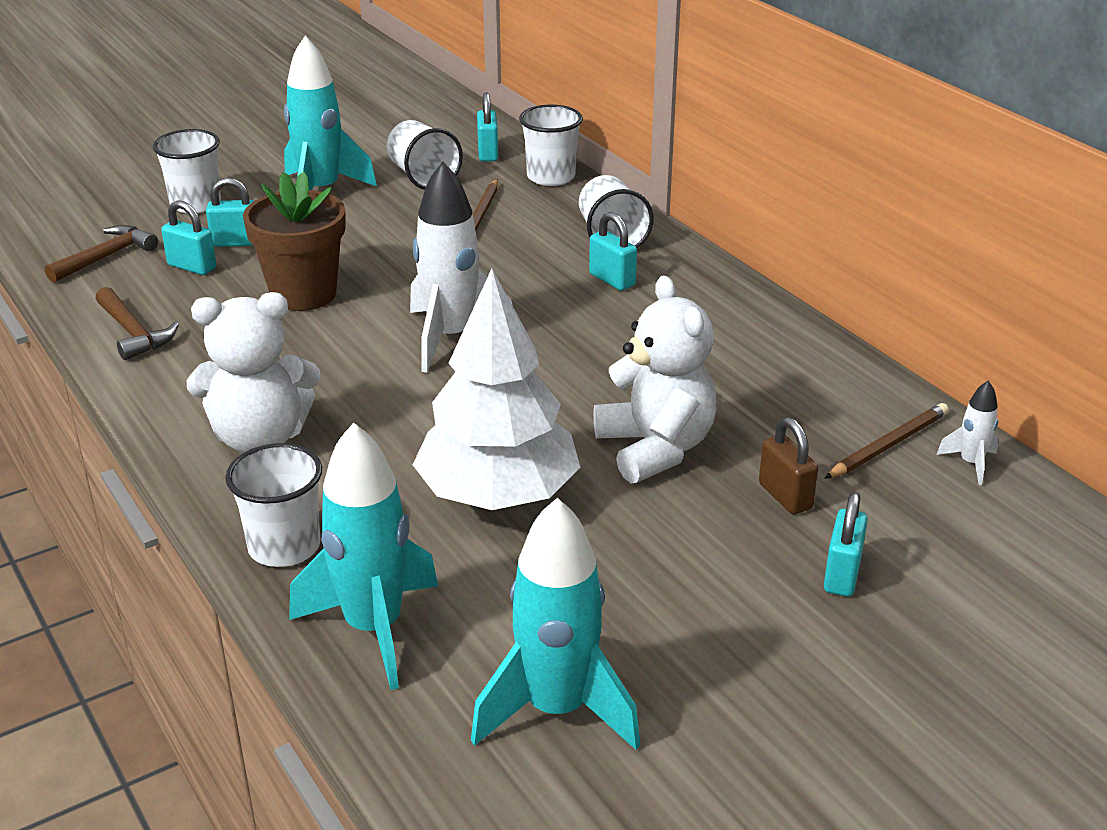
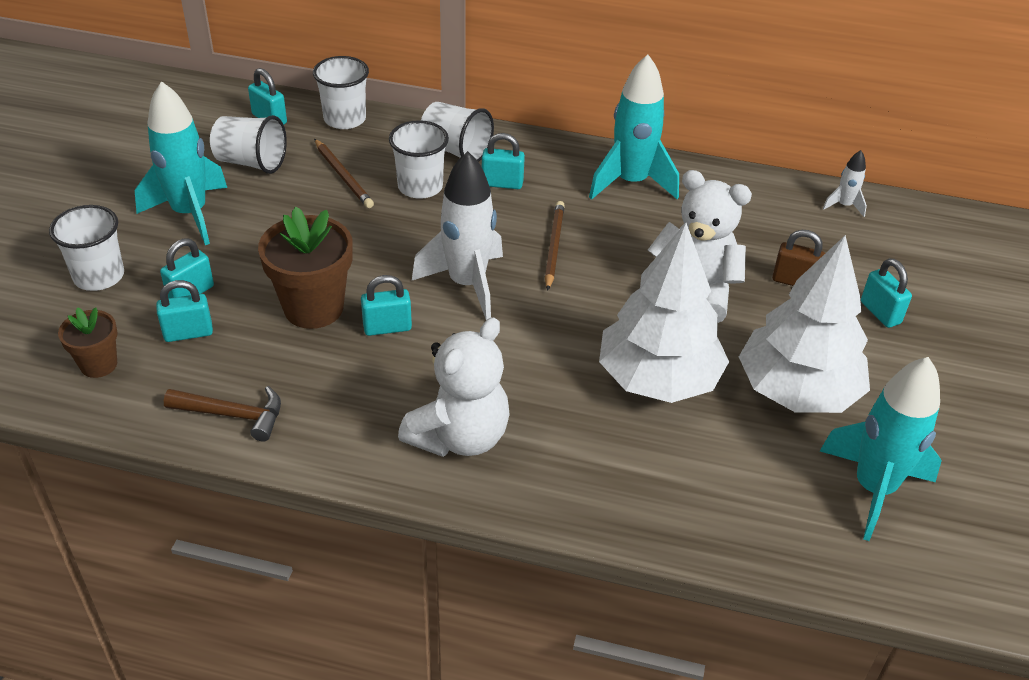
camera: 45 degrees left, 10 degrees up
brown hammer [45,225,158,283] -> brown flower pot [58,307,118,378]
white cup [225,443,322,567] -> white cup moved to [389,120,449,199]
turquoise rocket [289,422,438,690] -> turquoise rocket moved to [589,54,679,200]
brown pencil [824,403,949,479] -> brown pencil moved to [545,201,565,291]
none -> turquoise padlock [361,275,412,336]
none -> white tree [739,235,870,413]

